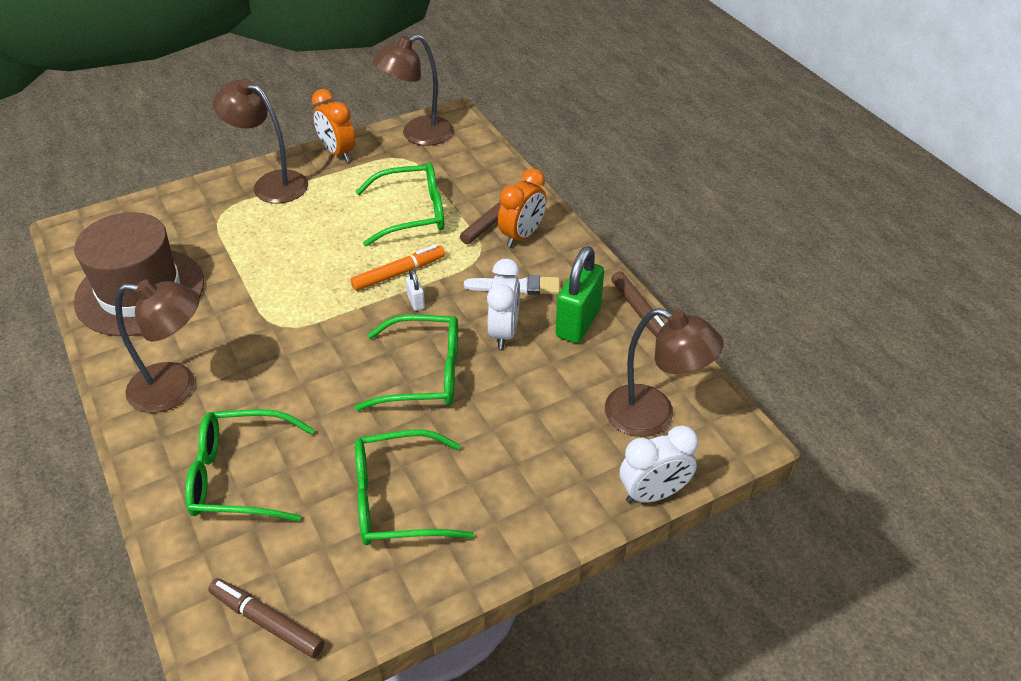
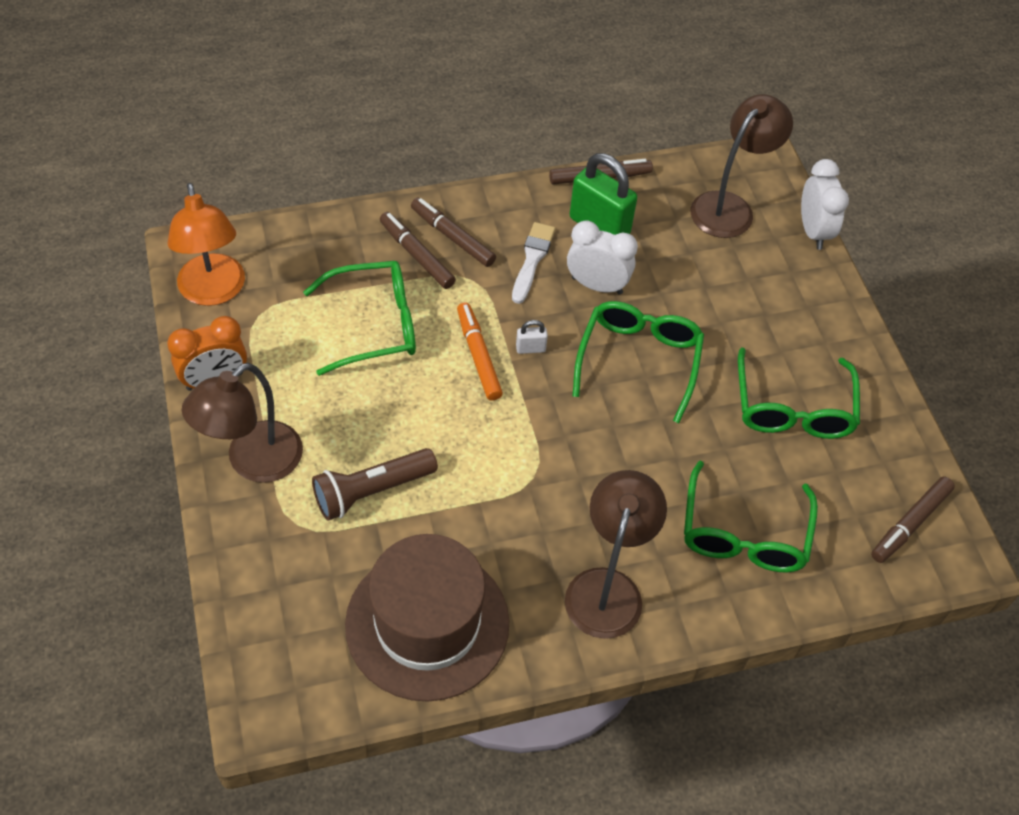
camera: 80 degrees left, 10 degrees up
green glasses [356,163,444,246] -> green glasses turned 75 degrees clockwise [303,261,416,376]
brown lamp [372,34,454,146] -> orange lamp [167,183,245,306]
orange clock [498,168,547,247] -> brown marker [411,198,496,267]
none -> brown flashlight [312,448,438,521]

